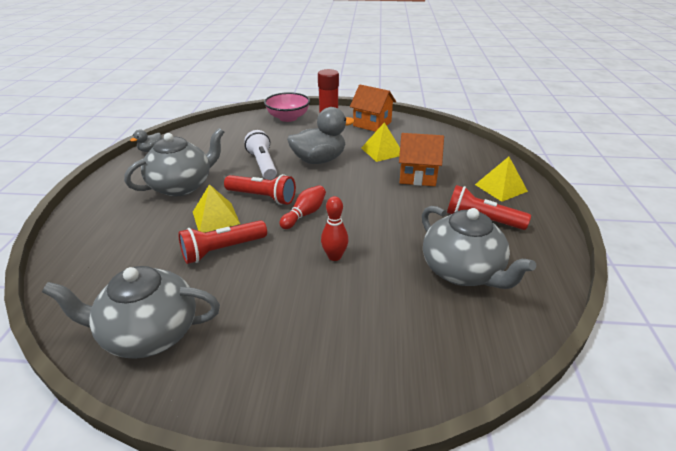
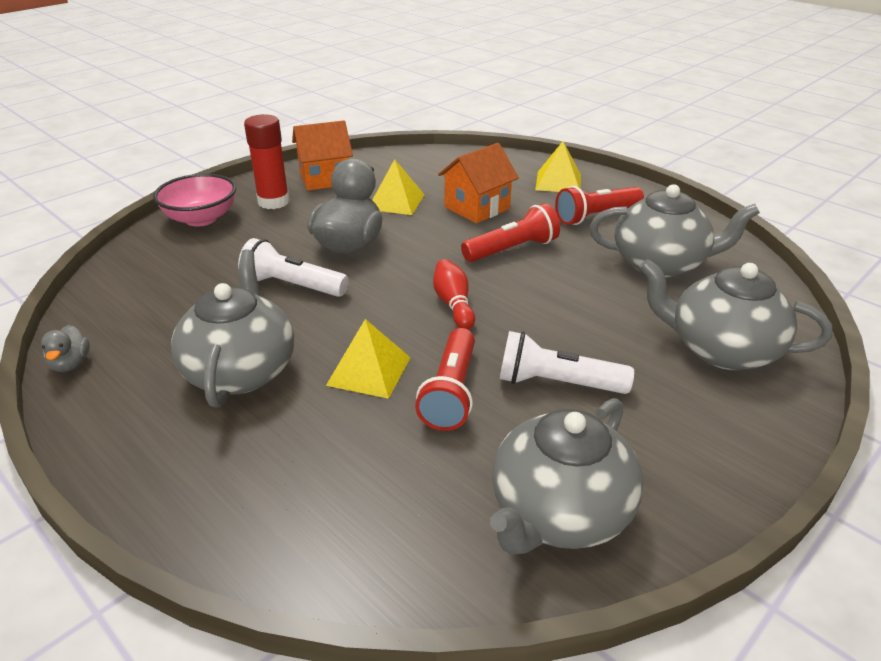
camera: 50 degrees left, 0 degrees up
red flashlight [224,174,296,205] -> red flashlight moved to [461,203,560,262]
red bowling pin [321,196,348,261] -> none
none -> white flashlight [500,331,634,394]
none -> grey teapot [639,259,832,371]

